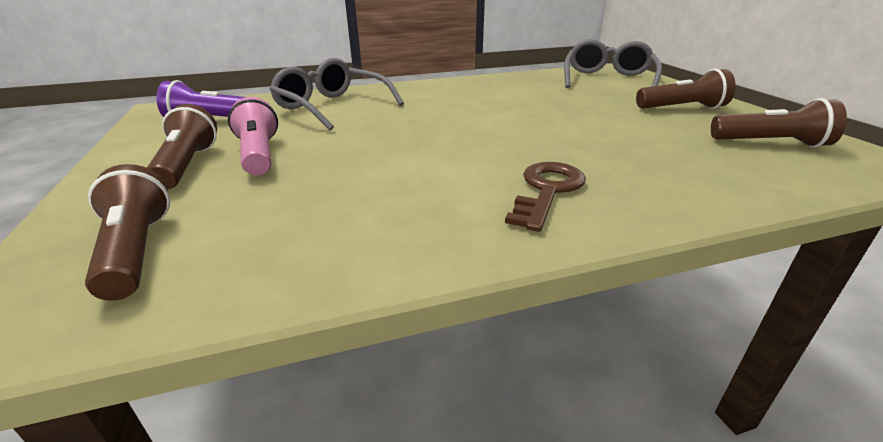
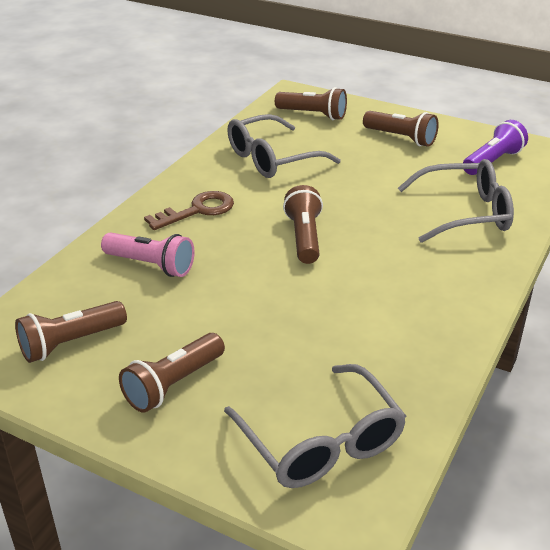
camera: 135 degrees right, 5 degrees up
pink flashlight [228,97,278,175] -> pink flashlight moved to [101,232,195,277]
brown key [505,162,586,232] -> brown key turned 105 degrees counterclockwise [144,191,234,230]
none -> grey glasses [227,114,341,178]
none -> brown flashlight [283,185,323,264]

